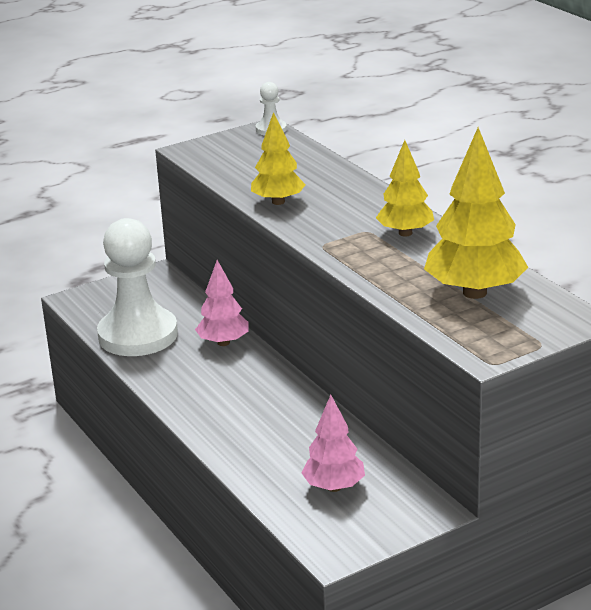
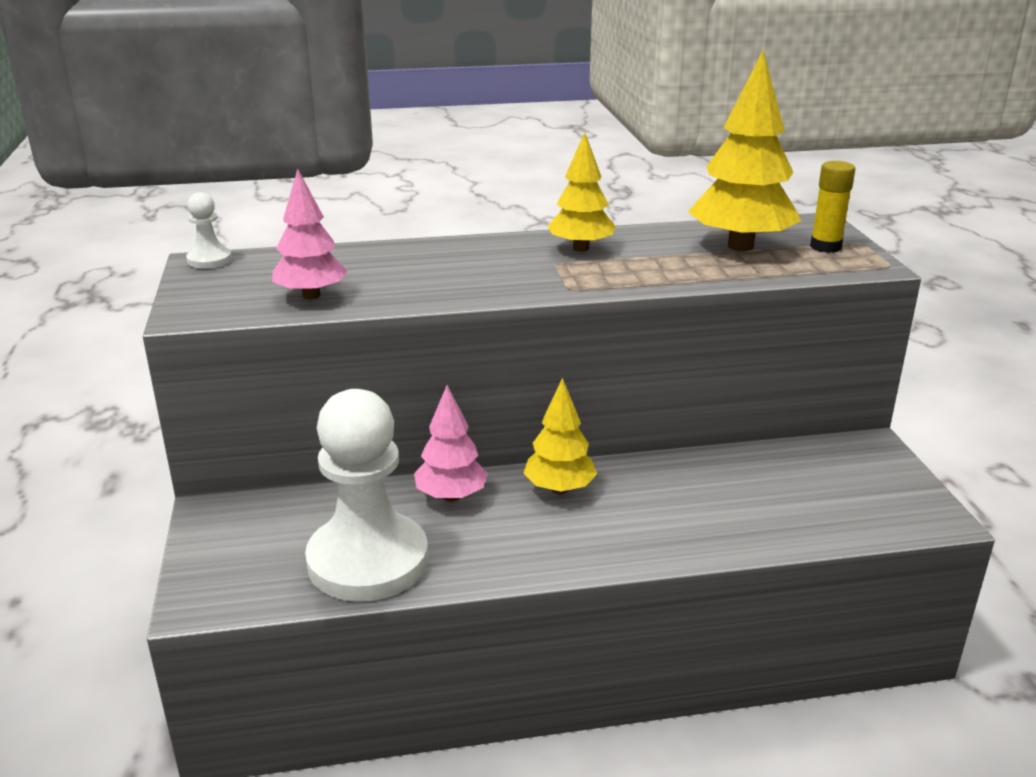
camera: 70 degrees left, 0 degrees up
yellow tree [251,112,305,205] -> yellow tree moved to [524,378,597,494]
pink tree [301,395,365,492] -> pink tree moved to [272,169,348,300]
none -> yellow glue stick [810,161,855,253]

